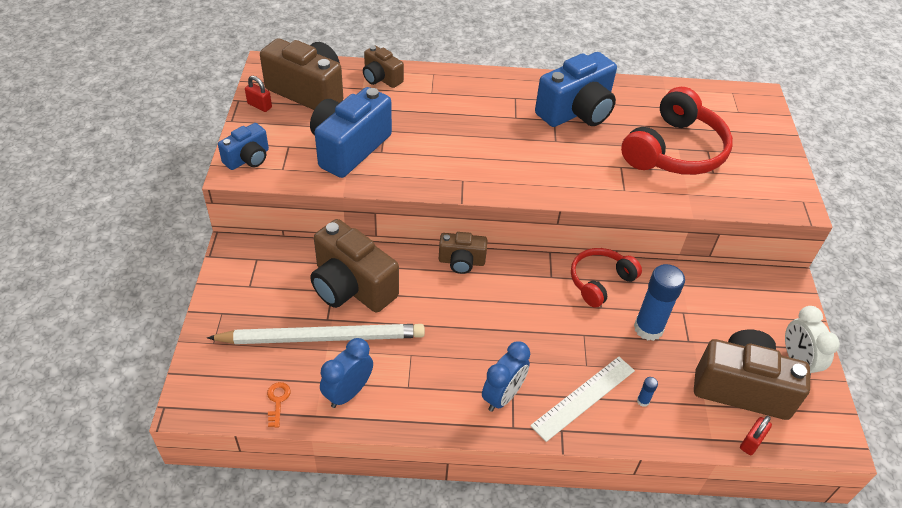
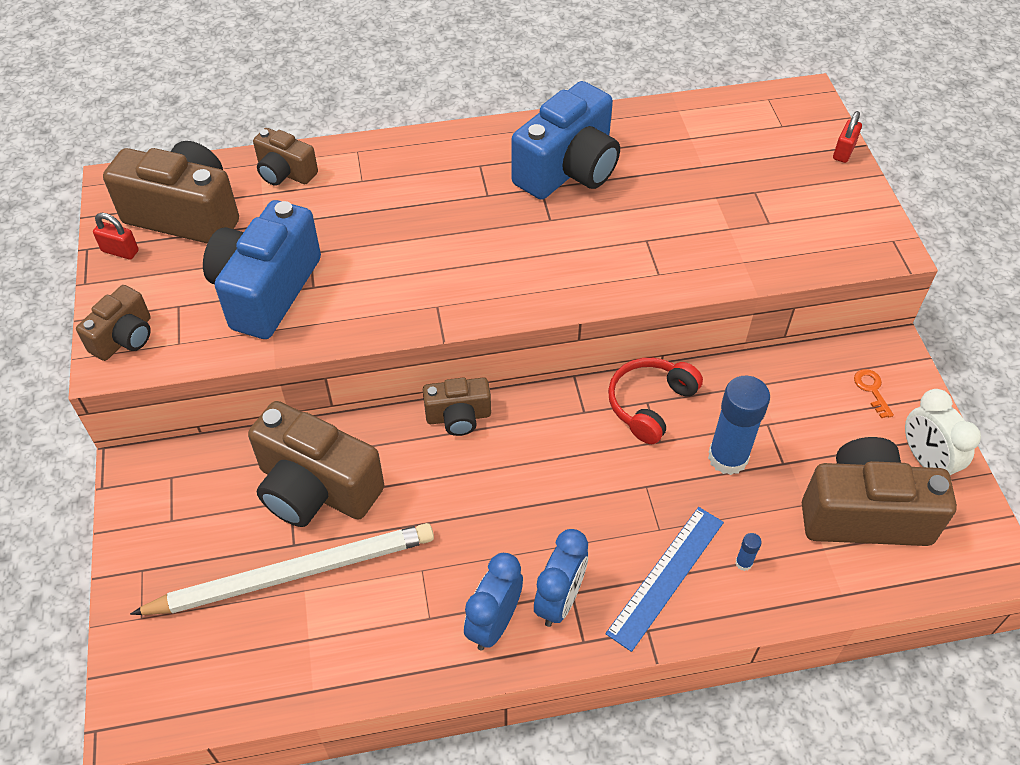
camera: 10 degrees left, 5 degrees up
blue camera [218,123,269,170] -> brown camera [76,285,151,361]
orange key [267,382,290,428] -> orange key moved to [854,369,894,418]
blue clock [320,338,373,408] -> blue clock moved to [464,553,523,650]
white ruler [530,357,635,442] -> blue ruler [605,507,724,652]
red headphones [621,87,733,175] -> none
red padlock [740,416,772,455] -> red padlock moved to [833,111,862,163]

